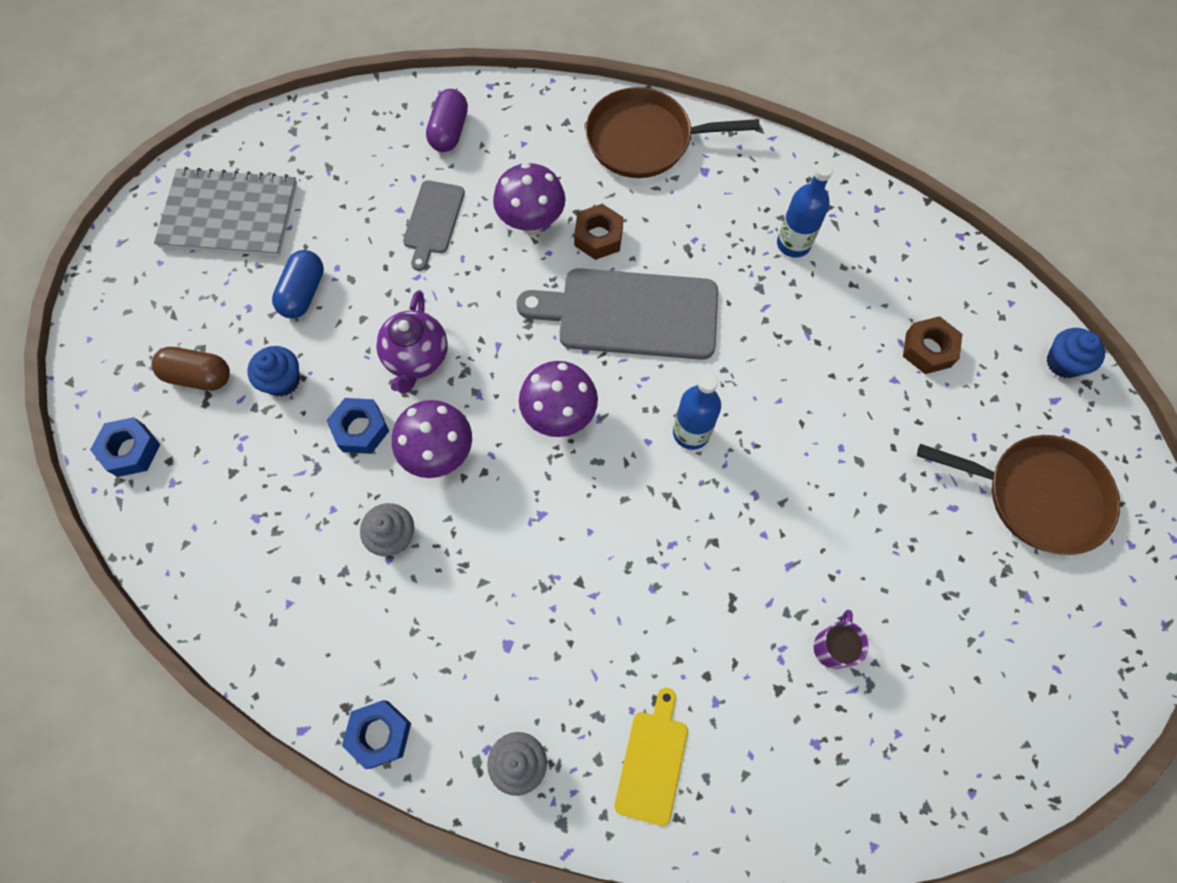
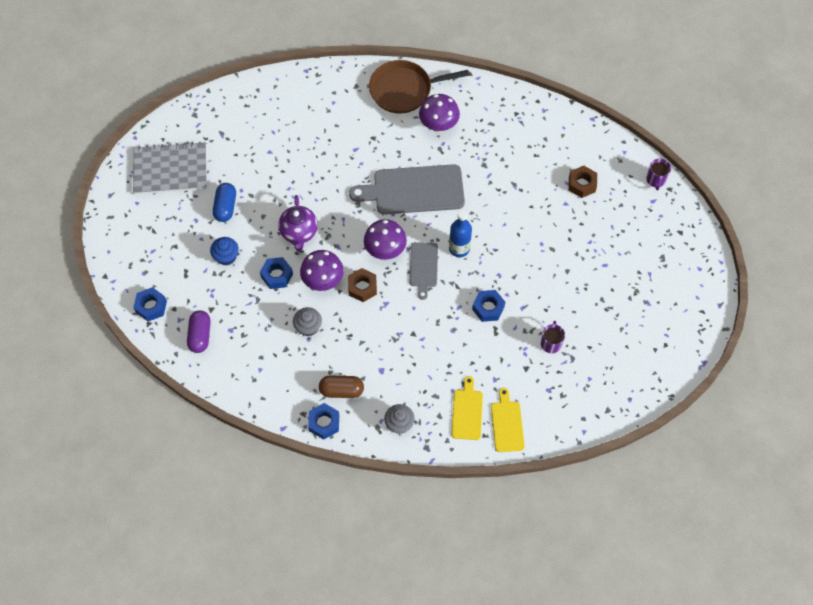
camera: 10 degrees left, 5 degrees down
brown capsule [151,347,230,391] -> brown capsule moved to [319,376,364,398]
grey cutting board [403,180,465,271] -> grey cutting board moved to [410,242,438,300]
purple capsule [426,89,468,152] -> purple capsule moved to [187,310,211,353]
purple mushroom [493,163,565,233] -> purple mushroom moved to [419,94,460,132]
brown nut [574,204,624,260] -> brown nut moved to [348,268,377,302]
blue bottle [777,162,833,258] -> none
brown pan [917,435,1120,555] -> none
blue cupcake [1047,328,1105,378] -> purple mug [646,159,671,190]
none -> blue nut [472,290,505,322]
none -> yellow cutting board [491,388,525,452]

